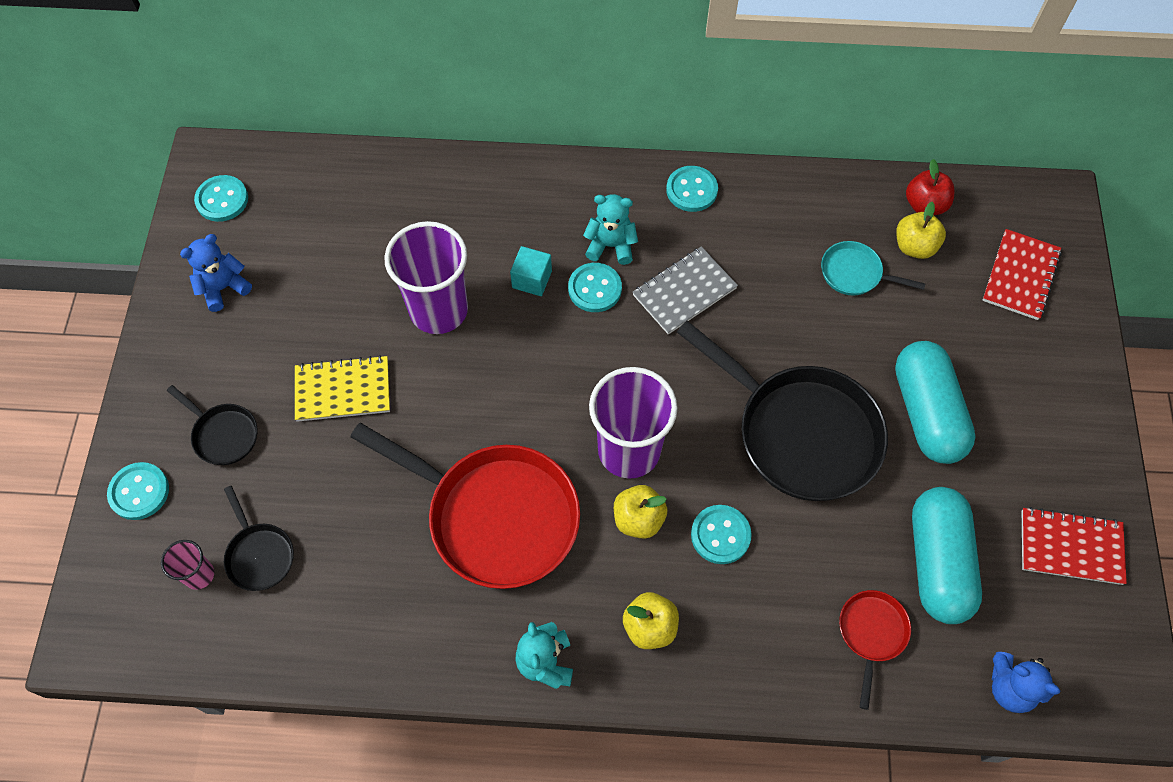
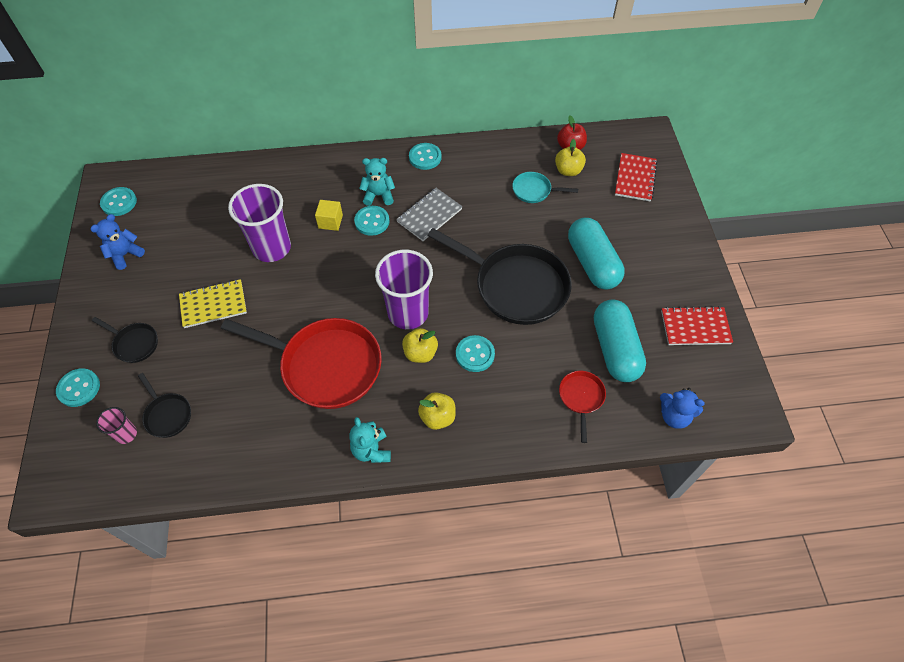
camera: 10 degrees left, 5 degrees down
turquoise cube [510,246,552,296] -> yellow cube [315,200,343,231]

